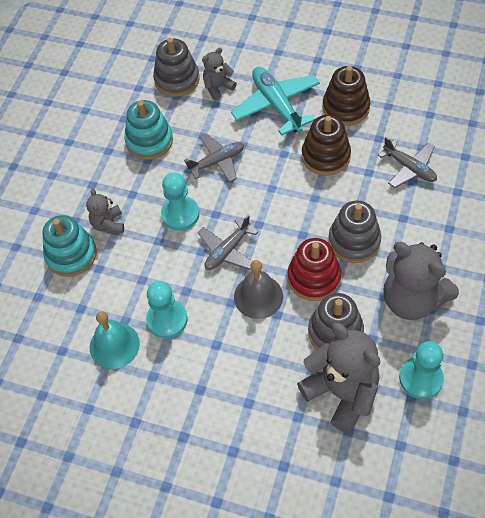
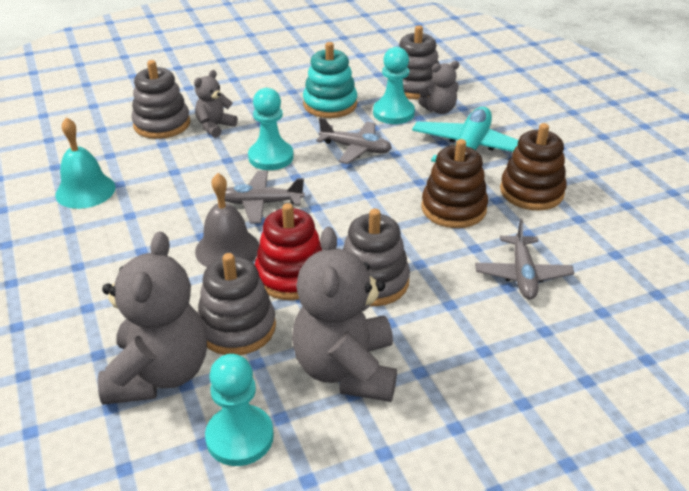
camera: 45 degrees right, 20 degrees down
turquoise stacking toy [42,215,97,277] -> grey stacking toy [131,60,190,139]
turquoise pawn [146,281,187,339] -> turquoise pawn moved to [373,47,415,124]
grey teddy bear [202,48,237,100] -> grey teddy bear turned 150 degrees clockwise [418,61,459,114]

